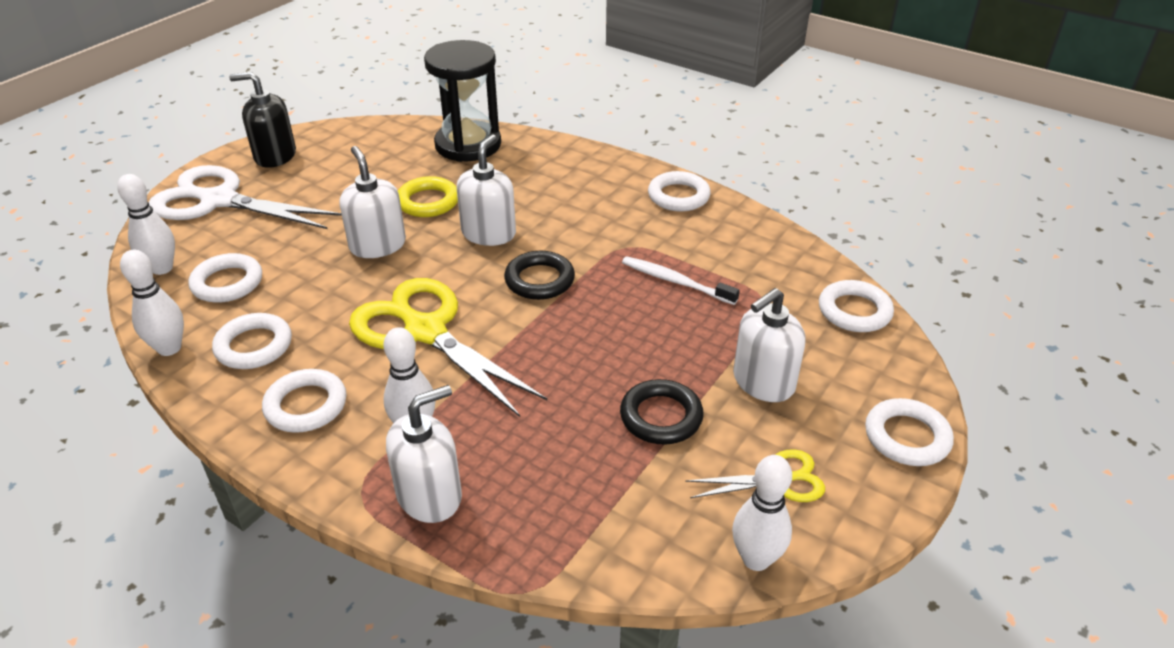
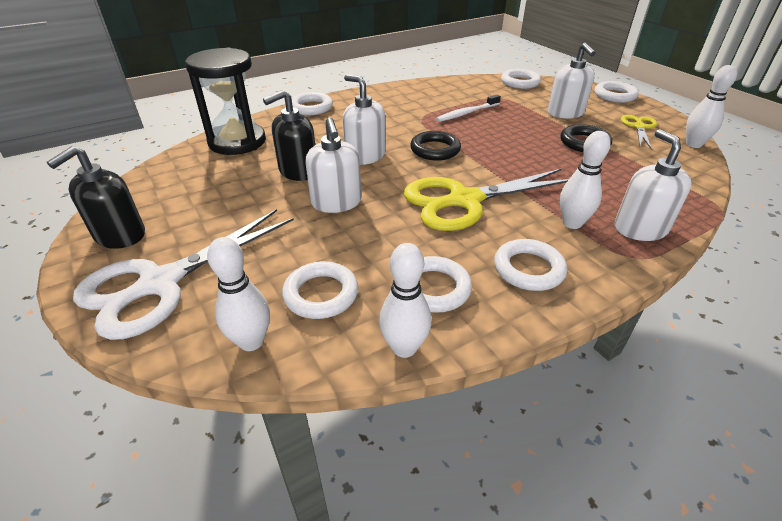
camera: 65 degrees left, 0 degrees up
white soap dispenser [339,146,406,258] -> white soap dispenser turned 105 degrees counterclockwise [305,117,361,213]
yellow ring [398,176,458,217] -> black soap dispenser [263,90,315,181]
white ring [648,171,711,212] -> white ring moved to [292,92,333,115]

